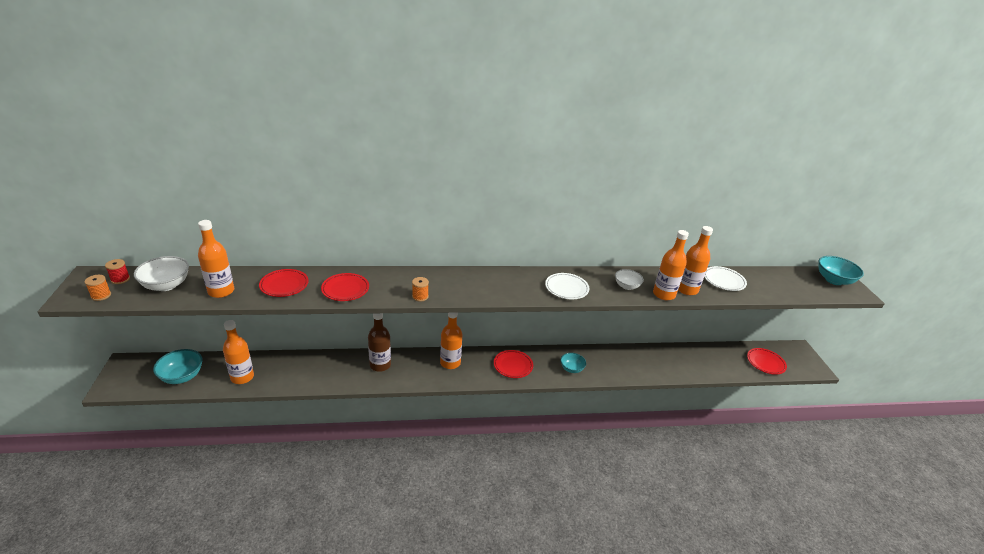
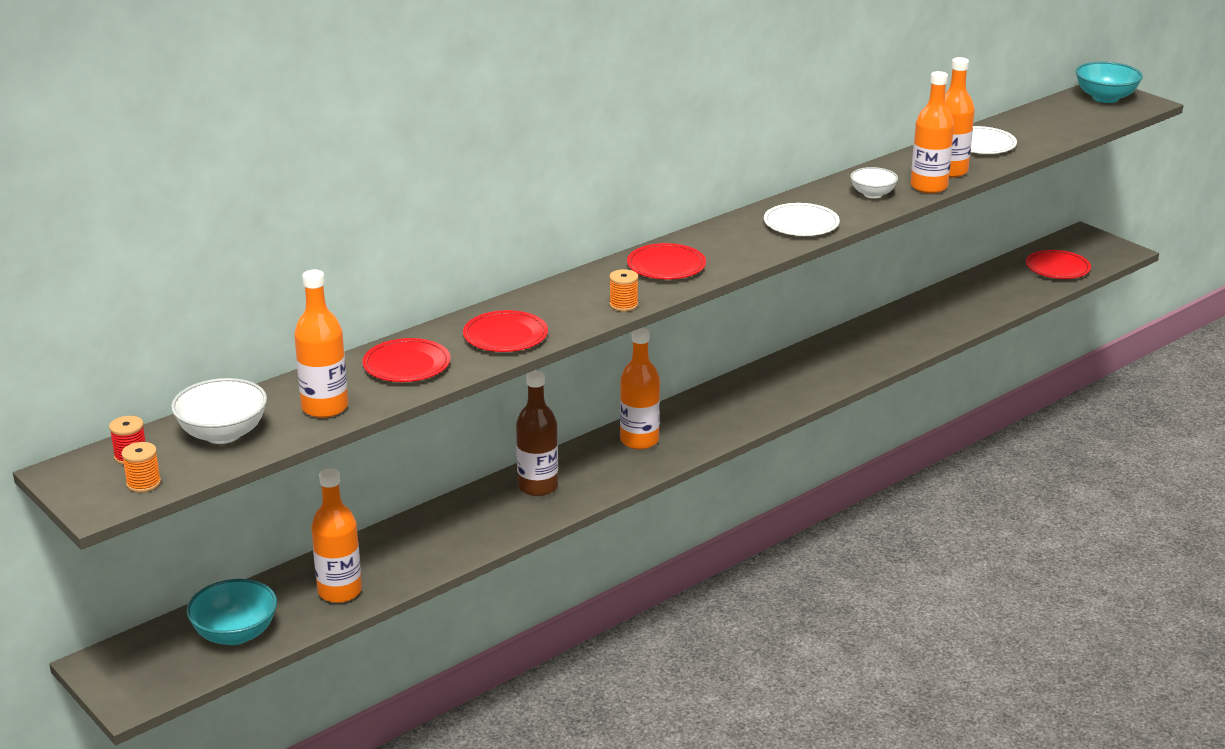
camera: 30 degrees left, 5 degrees down
red plate [494,350,533,378] -> red plate moved to [627,243,706,279]
turquoise bowl [561,353,586,373] -> none

